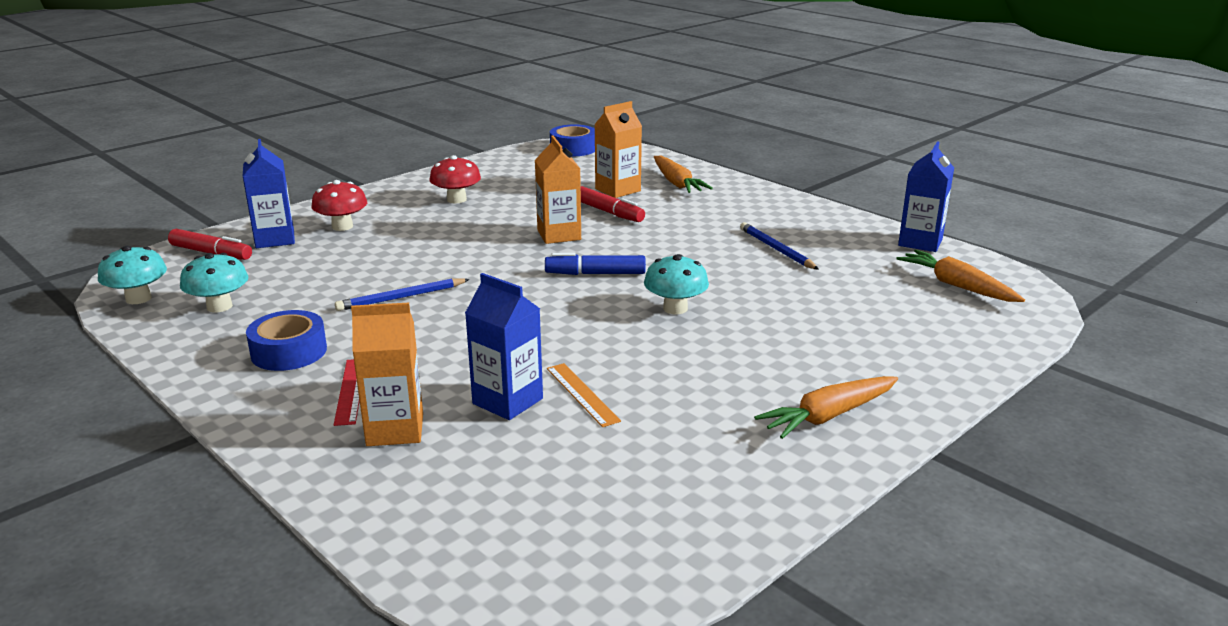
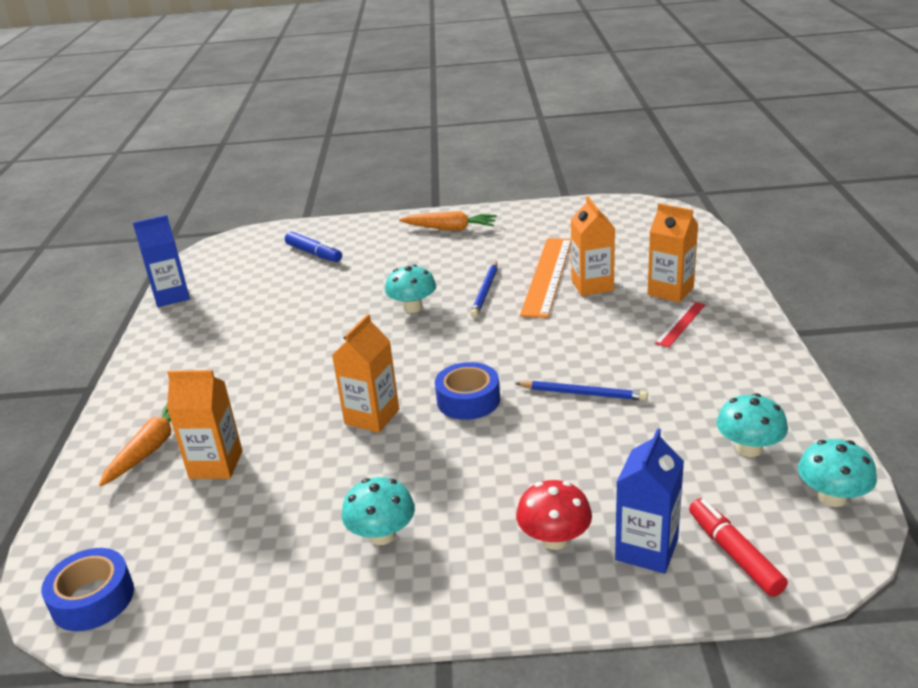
camera: 135 degrees left, 5 degrees up
blue tape [246,310,327,371] -> blue tape moved to [435,362,500,420]
red mushroom [429,155,481,203] -> turquoise mushroom [342,477,415,545]
blue carton [465,273,543,420] -> orange carton [571,196,615,296]
blue marker [545,253,646,275] -> blue marker moved to [285,231,342,262]
orange ruler [547,363,621,427] -> orange ruler [520,238,571,318], size x1.97
red marker [581,186,645,222] -> none
blue pencil [740,222,819,270] -> blue pencil moved to [470,261,497,317]
orange carrot [897,250,1025,302] -> none

